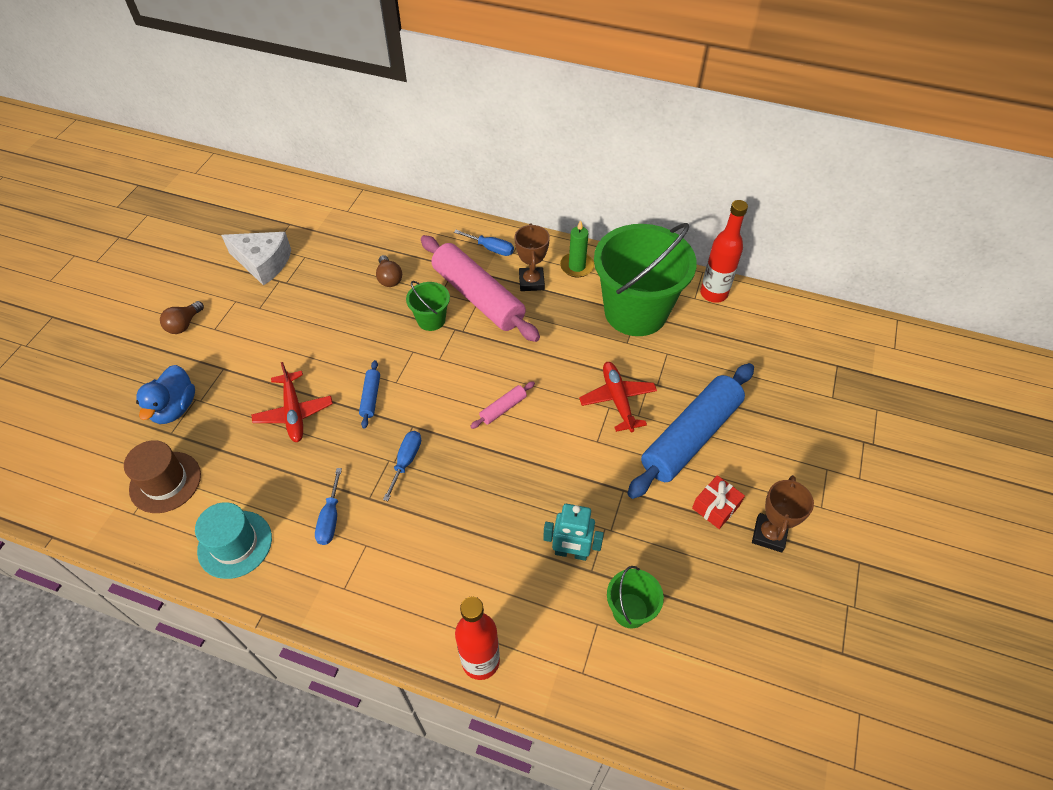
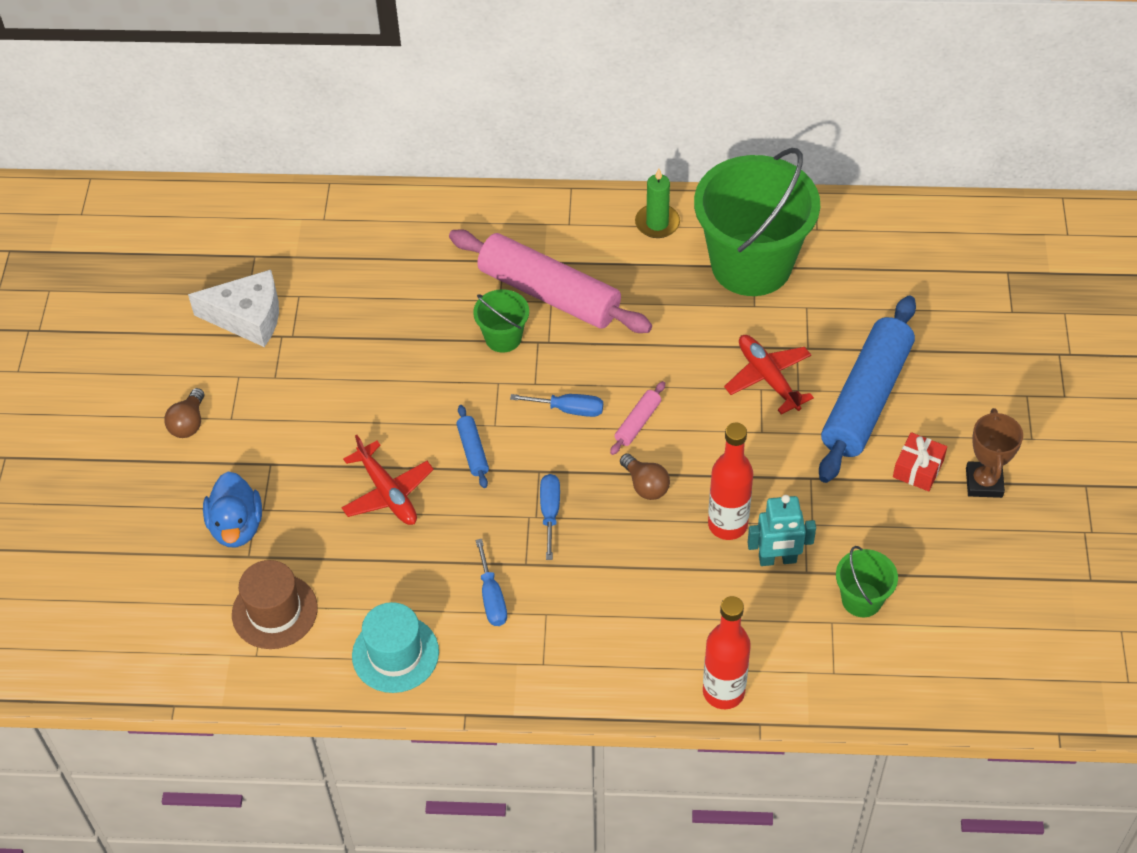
camera: 15 degrees left, 0 degrees up
brown light bulb [376,255,402,287] -> brown light bulb moved to [620,453,670,500]
blue screwdriver [454,230,514,256] -> blue screwdriver moved to [510,394,603,417]
brown trophy [515,224,550,291] -> none
red bottle [700,200,748,303] -> red bottle moved to [708,423,753,540]

